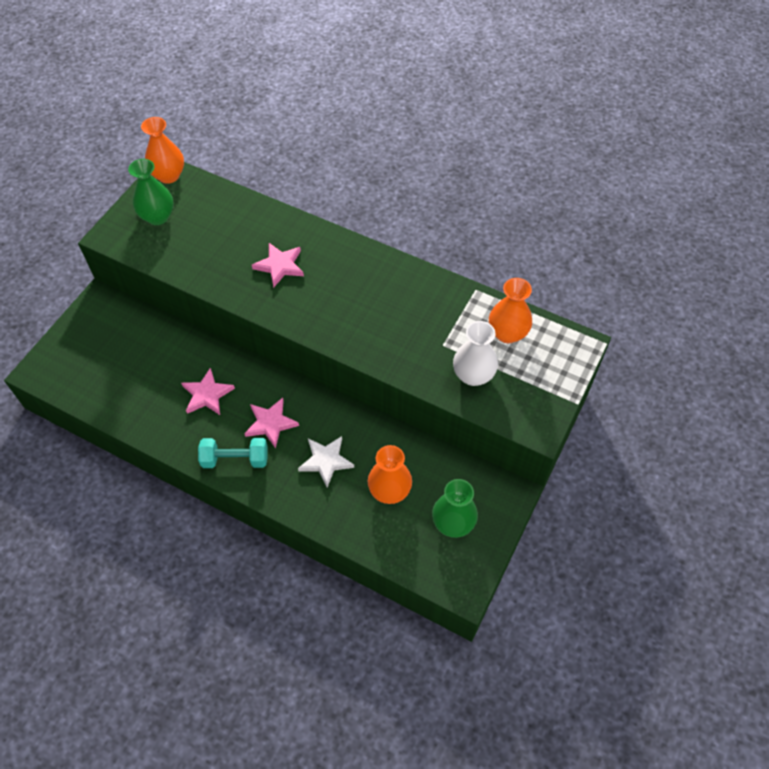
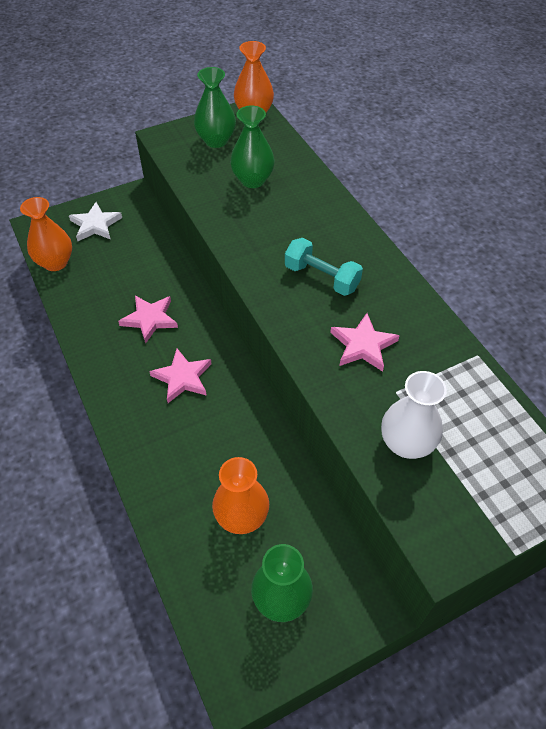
camera: 35 degrees right, 5 degrees down
turquoise dumbbell [198,438,268,468] -> turquoise dumbbell moved to [285,238,363,296]
pink star [252,243,304,287] -> pink star moved to [330,313,400,372]
white star [298,436,354,488] -> white star moved to [69,202,122,241]
orange vase [489,278,532,343] -> orange vase moved to [20,197,72,271]
none -> green vase [230,105,275,188]

